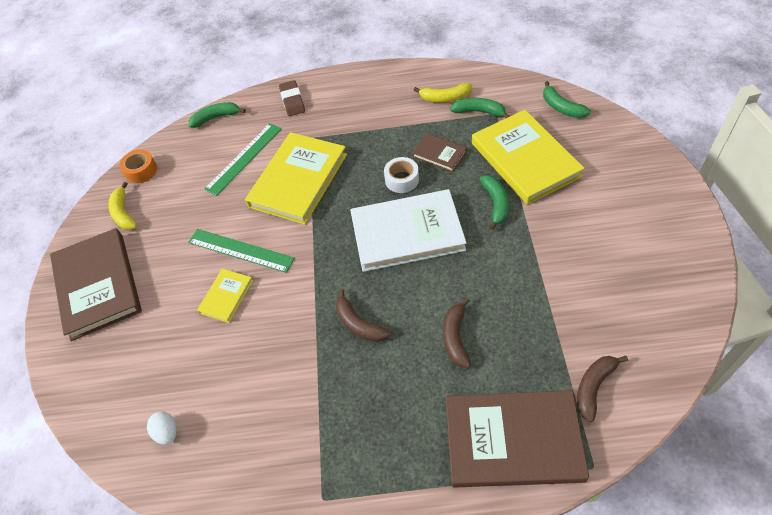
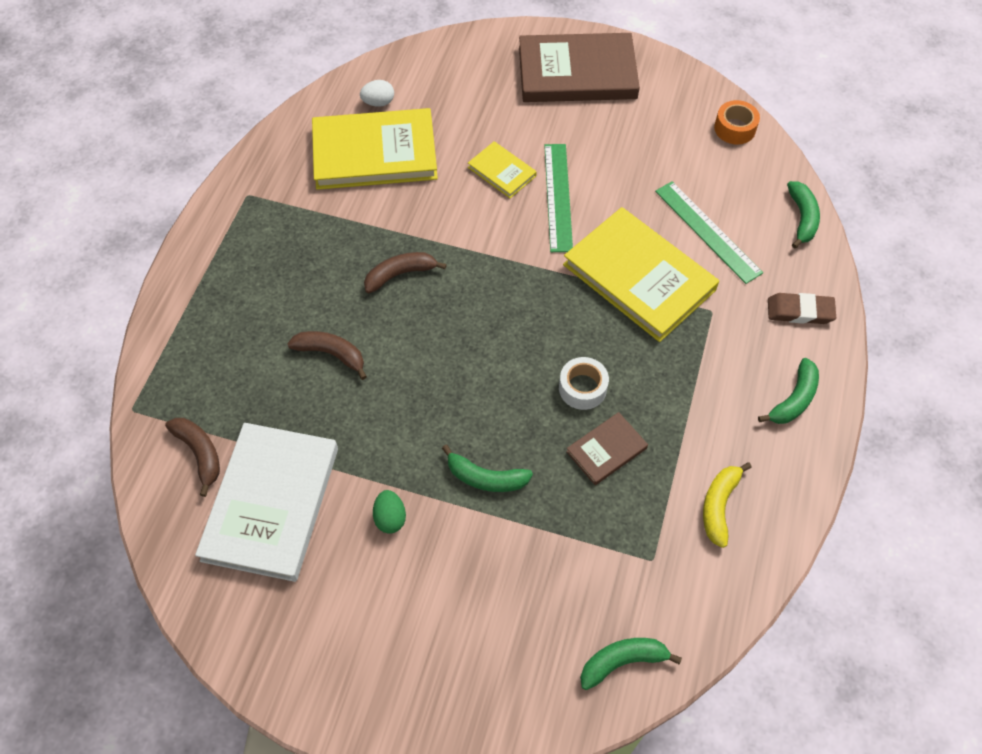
camera: 105 degrees right, 5 degrees up
yellow banana [108,182,137,230] -> none
green ruler [188,229,295,273] -> green ruler turned 45 degrees counterclockwise [544,144,573,252]
white book [350,189,467,272] -> white book moved to [195,423,338,582]
brown book [446,390,589,488] -> none
green banana [450,98,510,118] -> green banana moved to [758,358,819,424]
yellow book [472,110,585,205] -> yellow book moved to [312,108,438,190]
none -> green egg [373,490,406,534]

